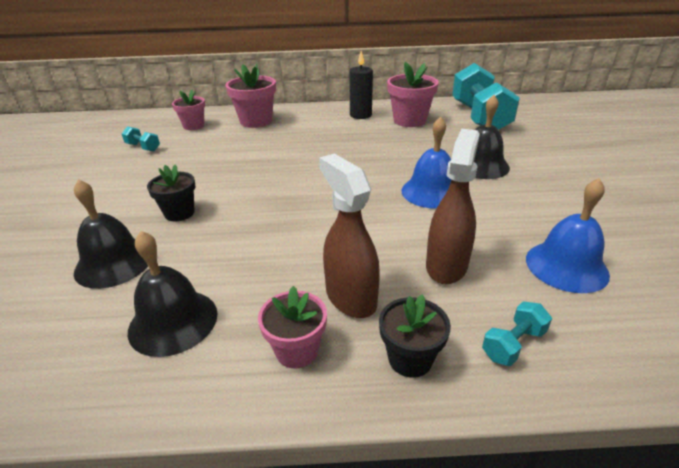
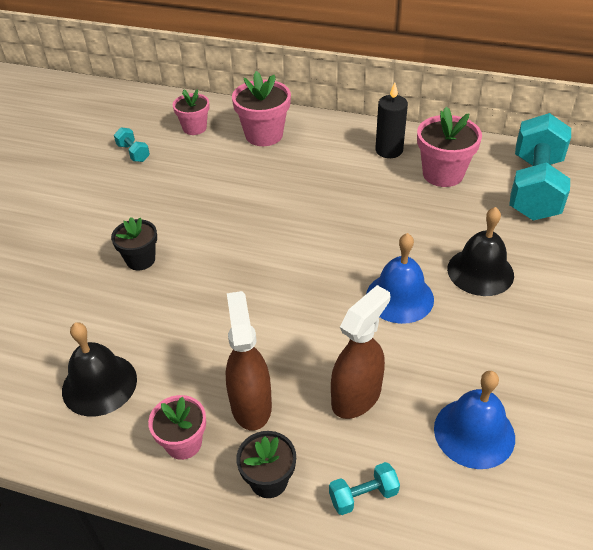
camera: 20 degrees right, 10 degrees up
black bell [74,179,148,289] -> none

